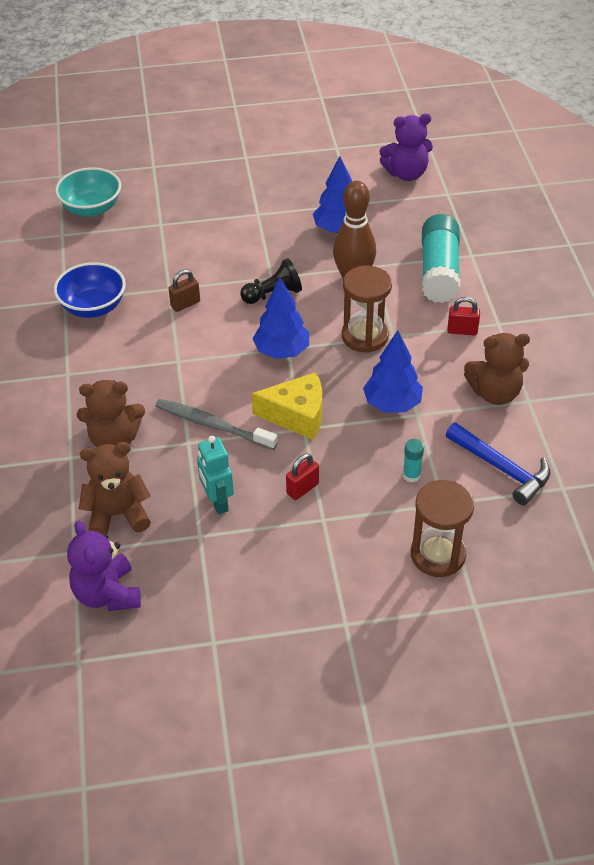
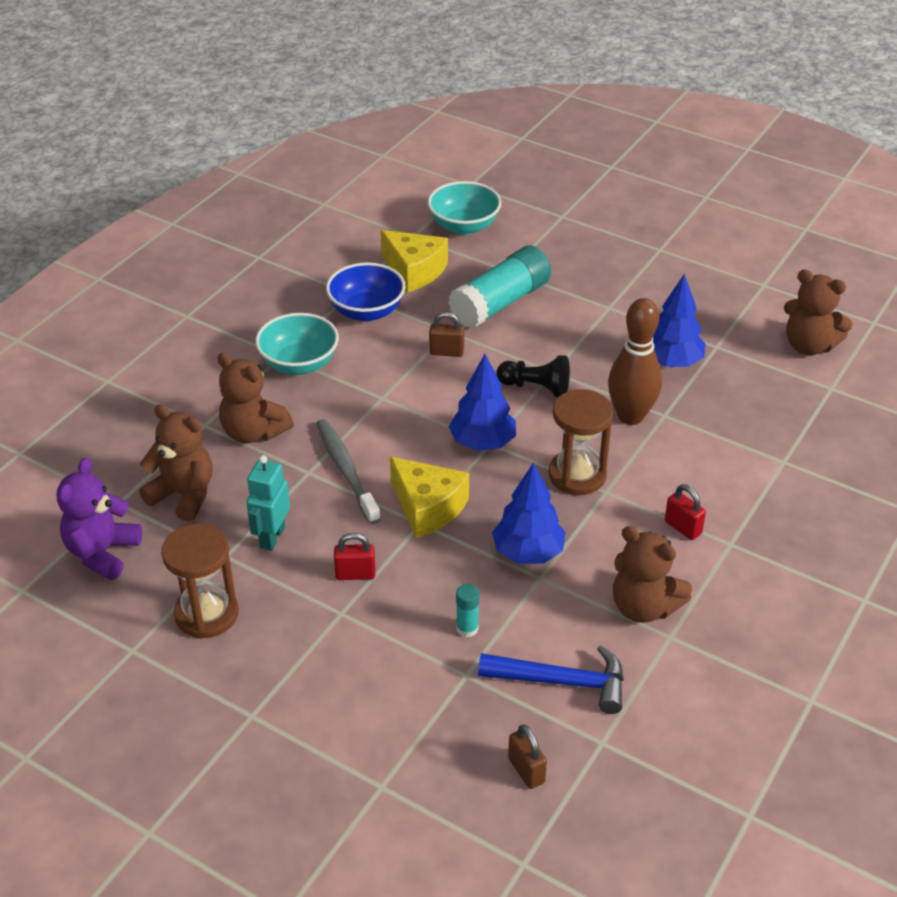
camera: 40 degrees right, 5 degrees down
purple teddy bear [379,113,433,181] -> brown teddy bear [784,269,853,355]
brown hourglass [411,480,474,577] -> brown hourglass moved to [161,523,239,639]
turquoise glue stick [422,214,461,303] -> turquoise glue stick moved to [448,246,551,329]
blue hammer [446,423,551,505] -> blue hammer turned 75 degrees counterclockwise [478,645,624,714]
none -> turquoise bowl [255,313,339,375]
none -> yellow cheese [381,230,448,292]
none -> brown padlock [508,724,547,789]

